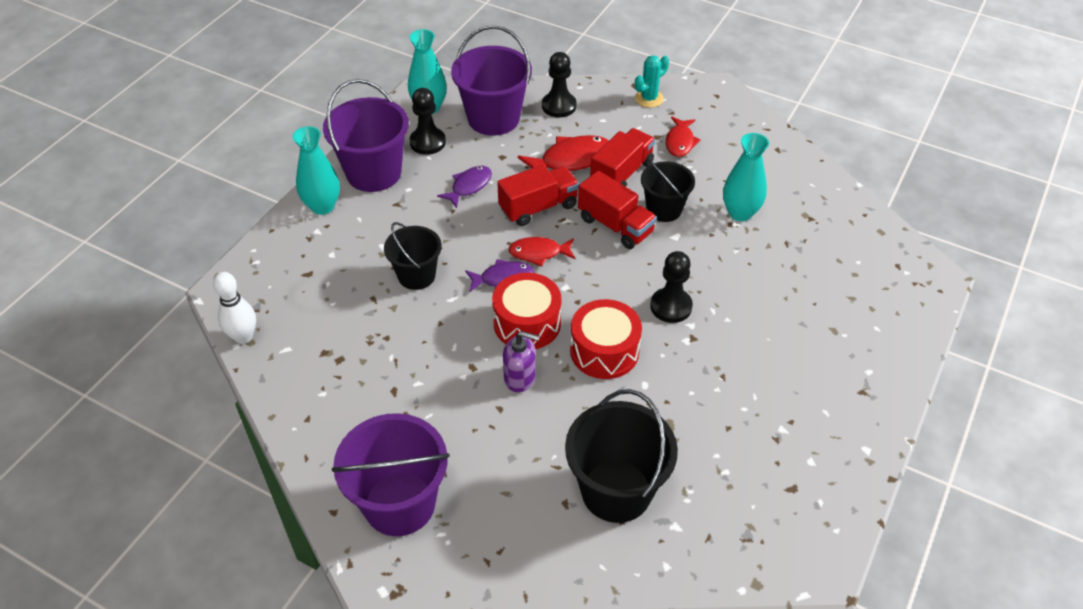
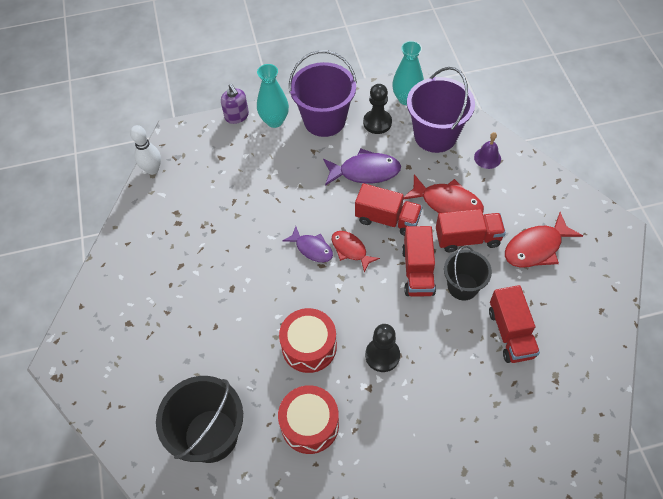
camera: 50 degrees right, 10 degrees up
purple bucket [332,413,450,536] -> none
black bucket [384,222,442,290] -> none
purple fish [437,166,492,208] -> purple fish [323,148,401,186], size x1.54
red drum [492,273,562,349] -> red drum moved to [278,385,339,454]
purple soap dispenser [503,331,540,392] -> purple soap dispenser moved to [221,84,249,124]
black pawn [542,52,577,118] -> purple bell [474,132,501,169]
turquoise cactus [635,55,669,108] -> none
red fish [666,117,701,157] -> red fish [505,212,583,268], size x1.54
turquoise vase [723,133,769,221] -> red truck [489,285,540,363]

